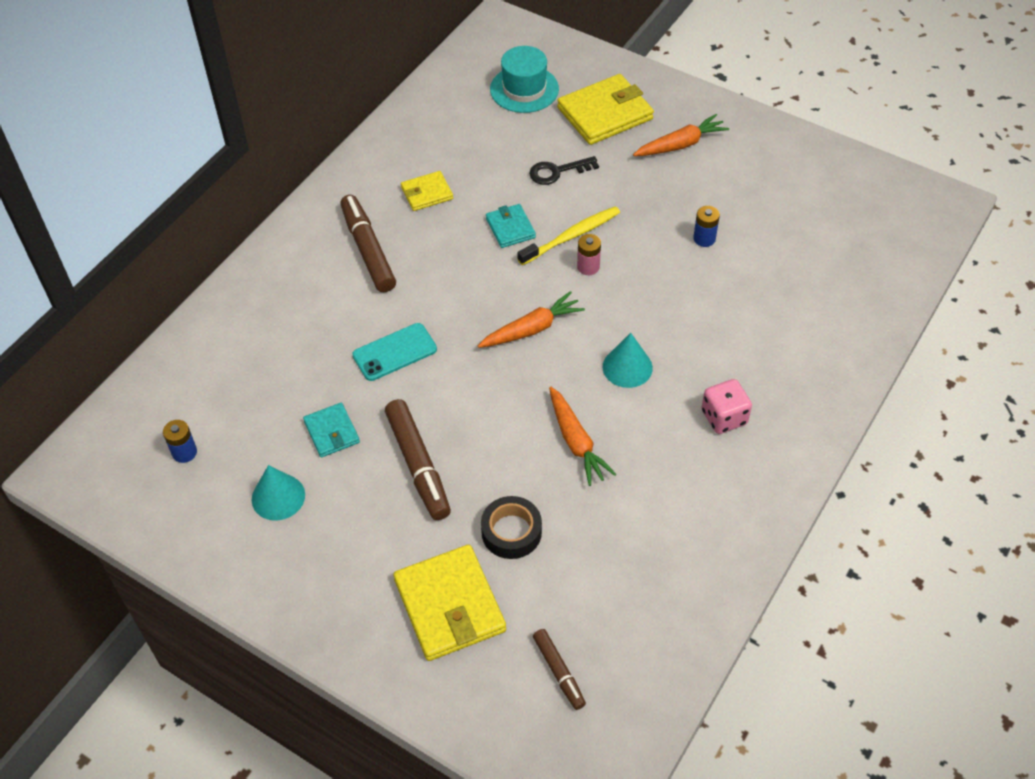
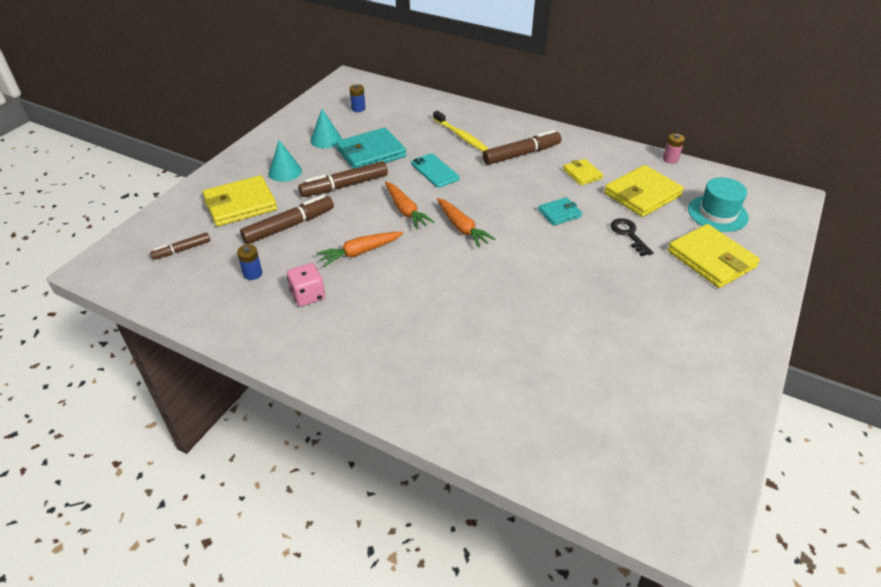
camera: 85 degrees right, 10 degrees down
turquoise wallet [303,403,360,457] -> turquoise wallet [336,127,406,169], size x1.83
black tape [481,496,542,559] -> brown marker [240,195,334,244]
yellow toothbrush [517,206,620,265] -> yellow toothbrush moved to [433,111,488,151]
pink battery [577,234,601,275] -> pink battery moved to [663,133,685,164]
turquoise cone [603,333,653,388] -> turquoise cone moved to [268,140,302,182]
orange carrot [633,114,729,156] -> orange carrot moved to [385,182,434,229]
blue battery [693,206,720,247] -> blue battery moved to [237,244,262,280]
pink dice [701,379,752,434] -> pink dice moved to [287,263,325,307]
none -> yellow wallet [604,165,684,217]

